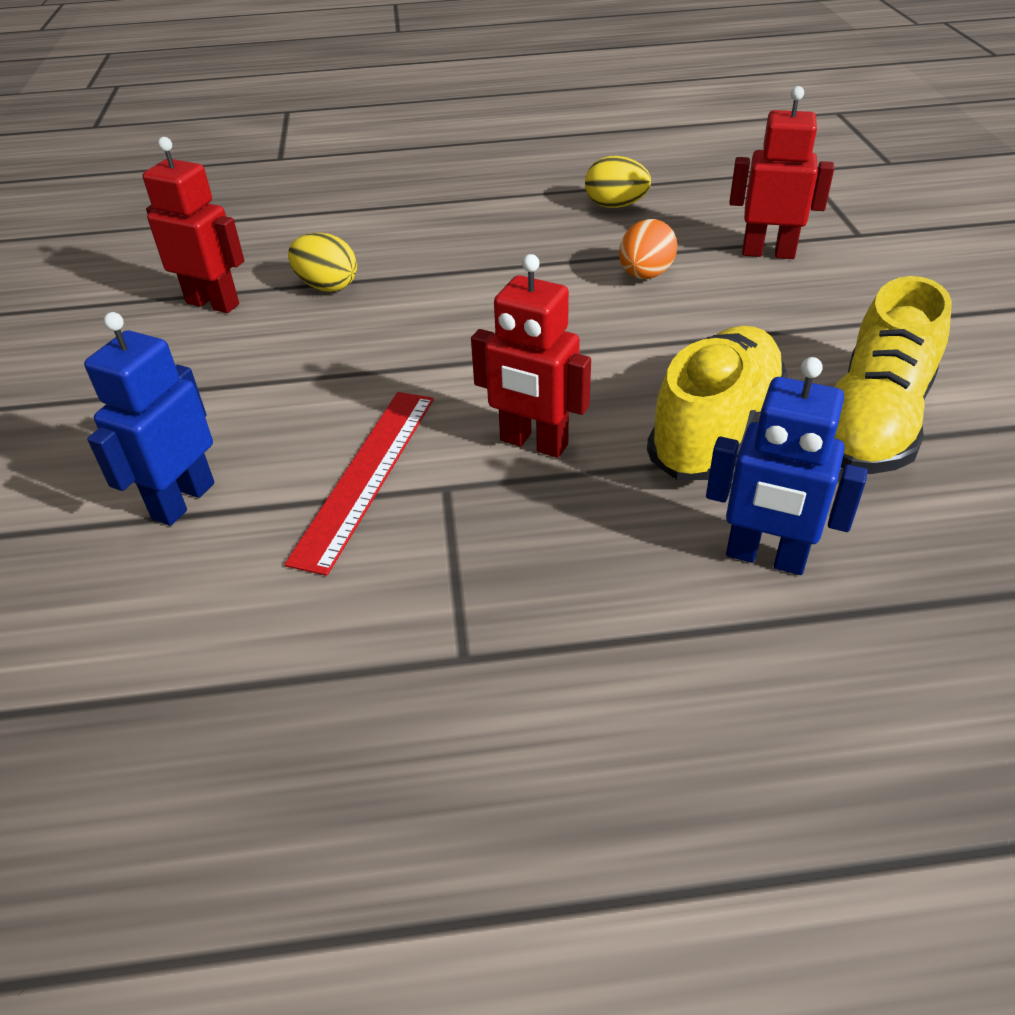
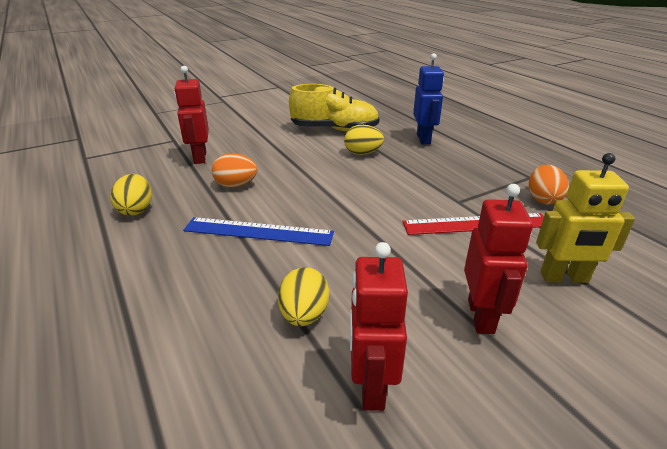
camera: 115 degrees left, 10 degrees down
blue robot [84,312,214,526] -> yellow robot [536,153,635,283]
red robot [471,254,591,458] -> red robot moved to [464,184,533,334]
yellow shoe [647,326,788,480] -> yellow egg [344,125,384,155]
none -> blue ruler [183,217,334,246]
none -> orange egg [529,165,569,205]

